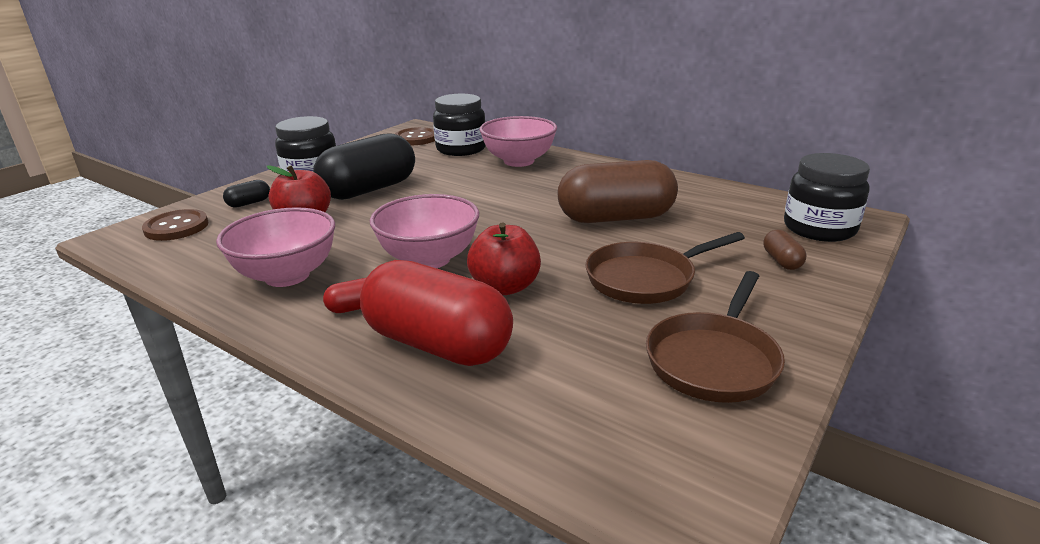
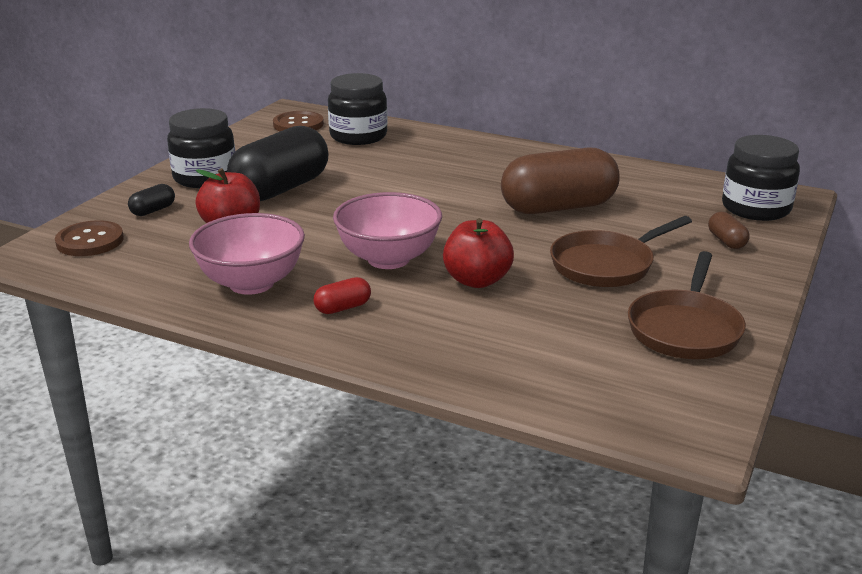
camera: 10 degrees left, 0 degrees up
red capsule [360,260,513,366] -> none
pink bowl [480,116,557,167] -> none

